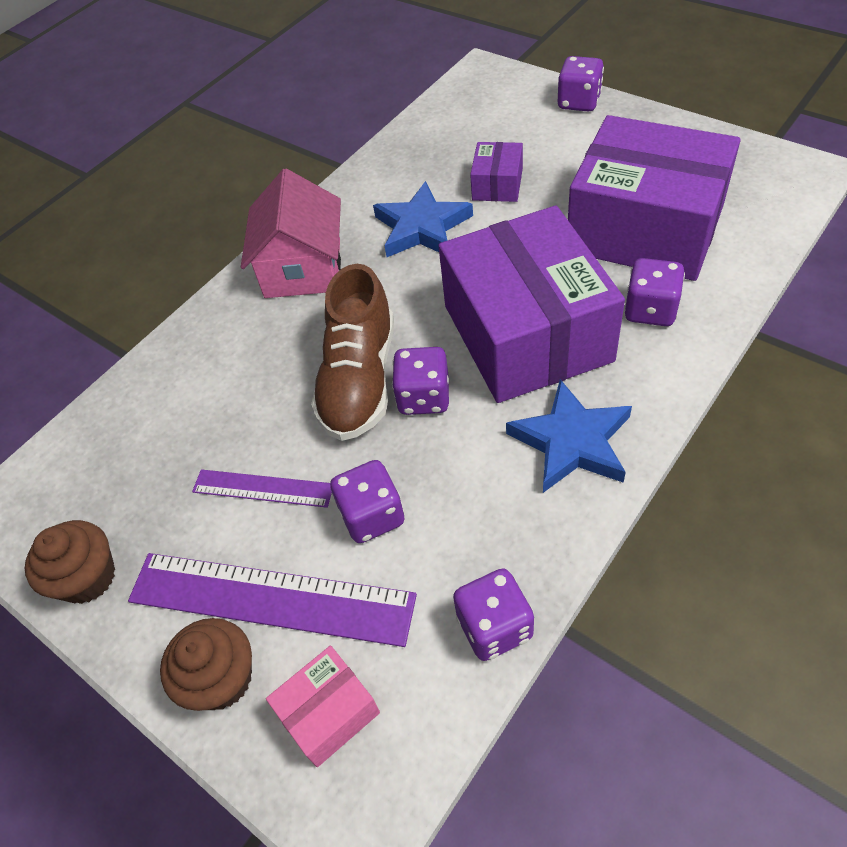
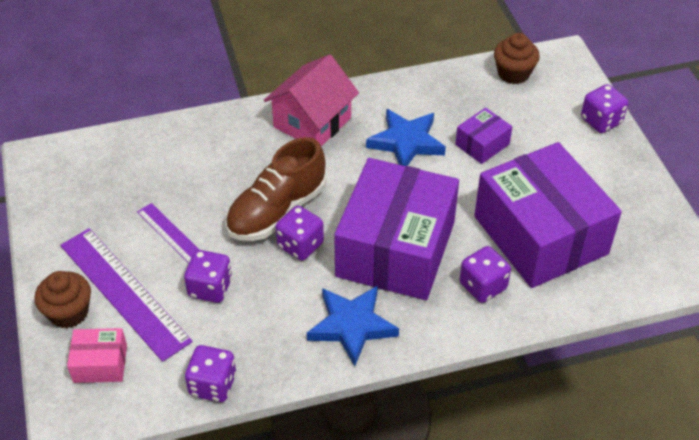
camera: 30 degrees right, 5 degrees down
brown cupcake [25,520,115,604] -> brown cupcake moved to [494,33,540,84]

